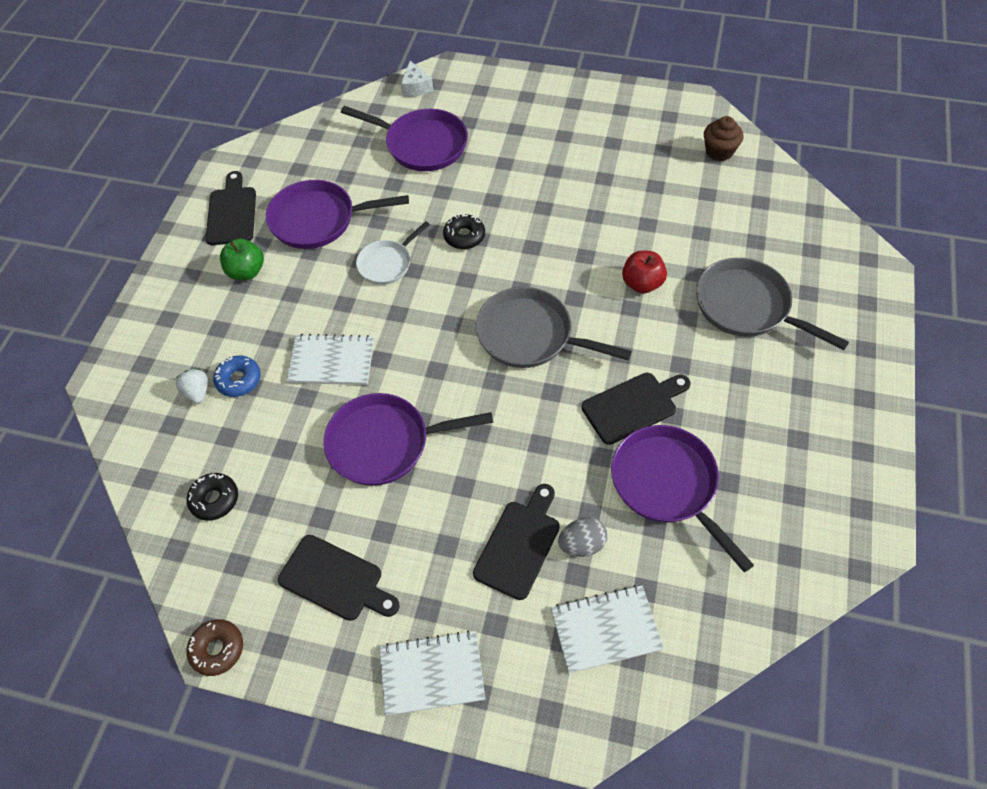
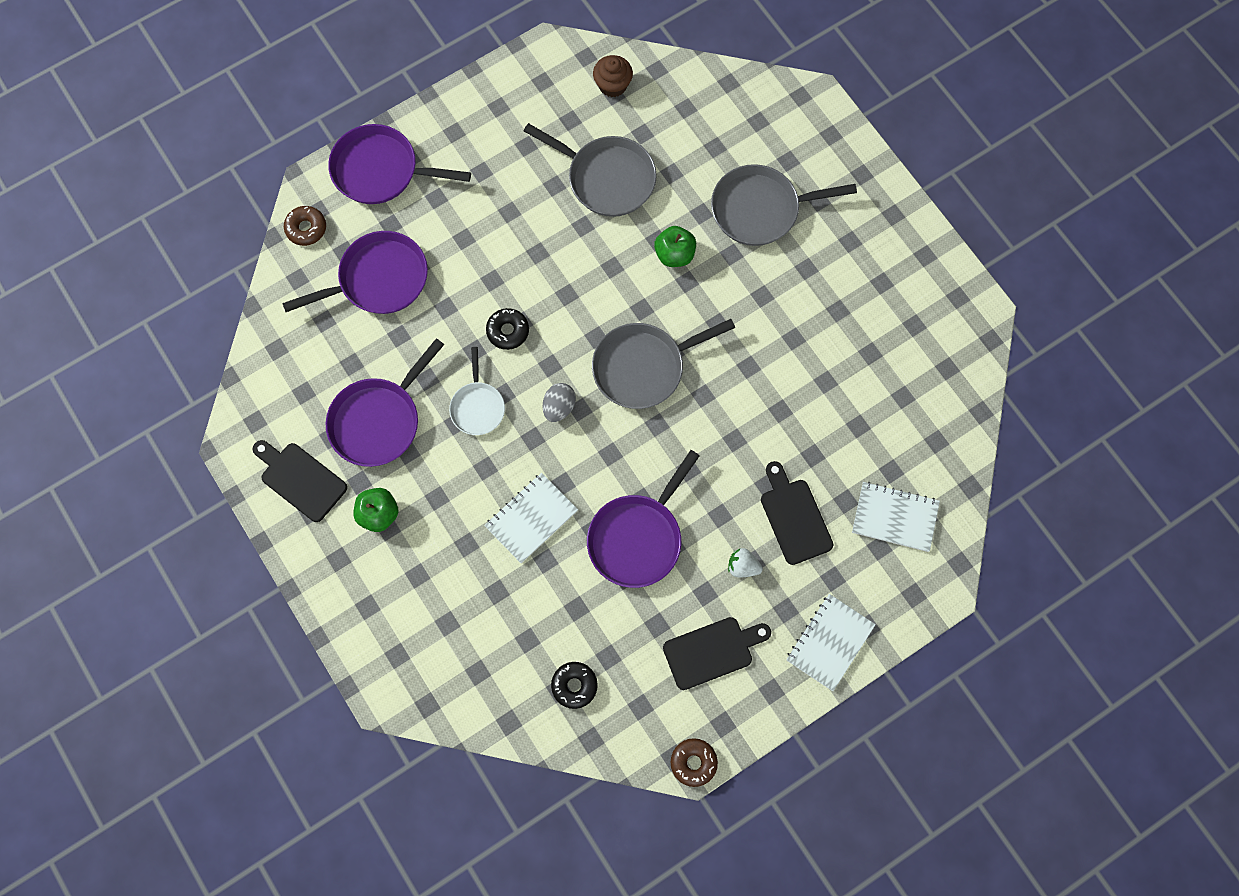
camera: 50 degrees left, 15 degrees up
white strawberry [176,369,208,404] -> white strawberry moved to [728,548,763,577]
blue donut [213,355,261,397] -> none
white cheese [401,61,434,97] -> brown donut [284,206,326,246]
white notebook [551,585,664,673] -> white notebook turned 75 degrees clockwise [852,482,940,552]
grey egg [558,517,607,557] -> grey egg moved to [543,383,576,422]
black cutting board [582,373,690,445] -> none
purple pan [611,425,754,572] -> purple pan moved to [328,124,471,204]
red apple [622,251,667,293] -> green apple [654,226,696,267]
none -> grey pan [524,123,657,217]

